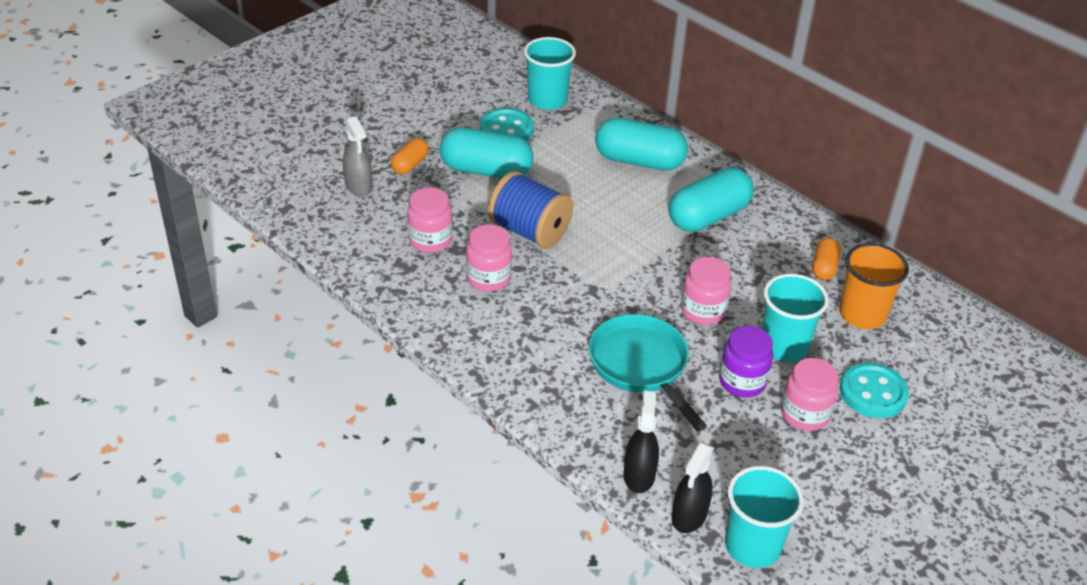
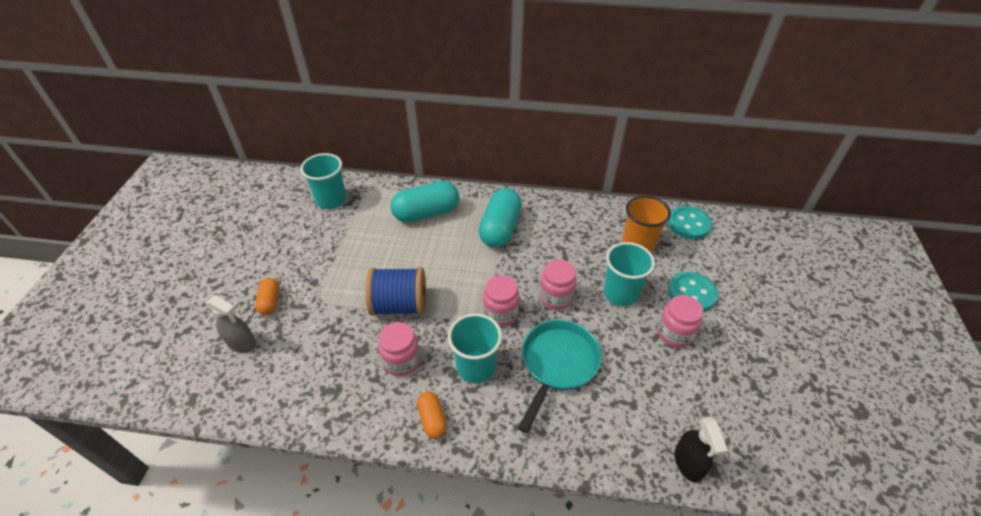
camera: 35 degrees left, 5 degrees up
pink jar [407,187,453,253] -> pink jar moved to [483,275,519,327]
turquoise capsule [439,127,534,178] -> none
turquoise button [480,108,534,141] -> turquoise button moved to [668,206,712,239]
turquoise pan [588,314,707,432] -> turquoise pan turned 90 degrees clockwise [518,320,602,433]
black spray bottle [624,391,659,493] -> none
purple jar [719,326,774,397] -> none
turquoise cup [725,466,804,568] -> turquoise cup moved to [448,313,502,383]
orange capsule [812,238,841,280] -> orange capsule moved to [417,391,447,439]

